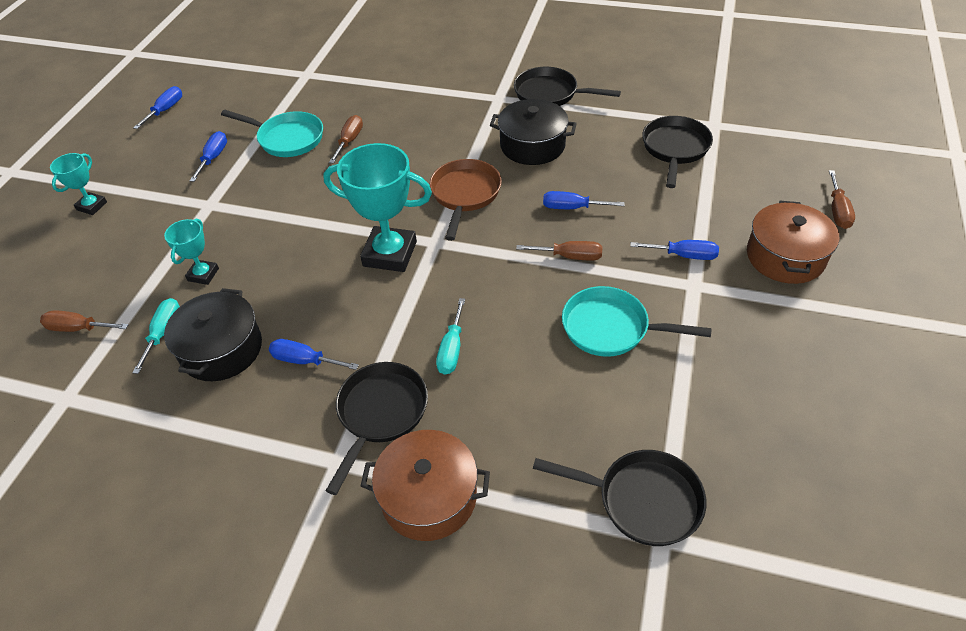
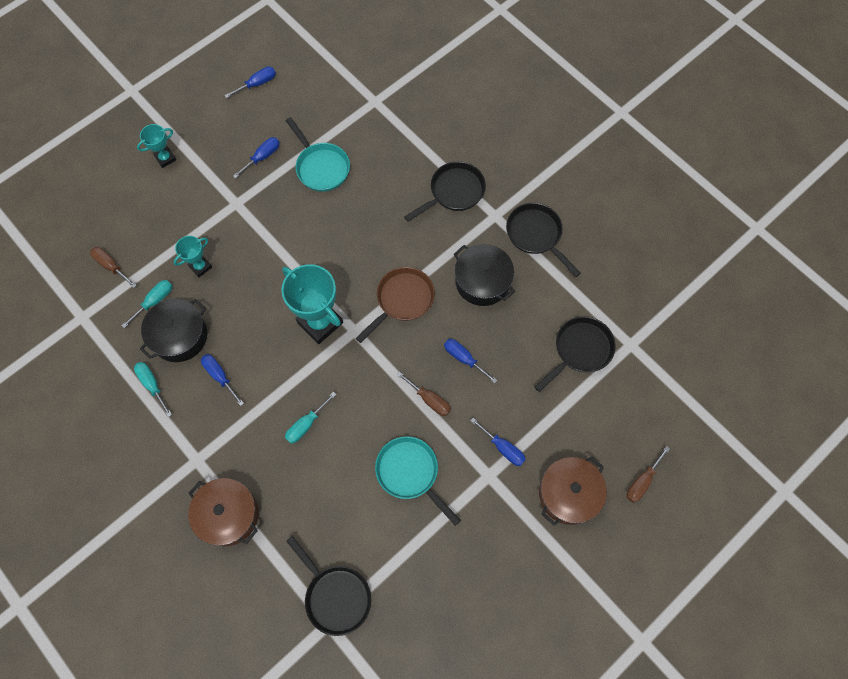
camera: 30 degrees right, 20 degrees up
black pan [326,362,428,495] -> black pan moved to [404,161,486,222]
brown screwdriver [329,115,363,164] -> none
none -> turquoise screwdriver [134,362,172,417]

